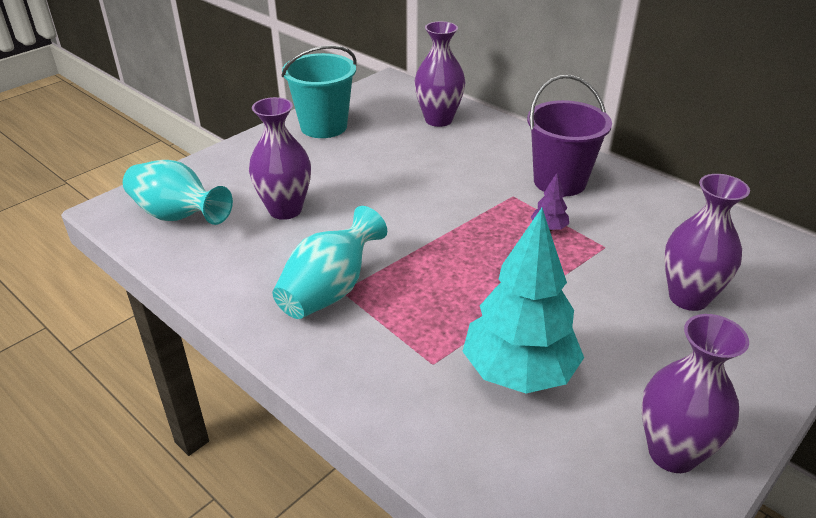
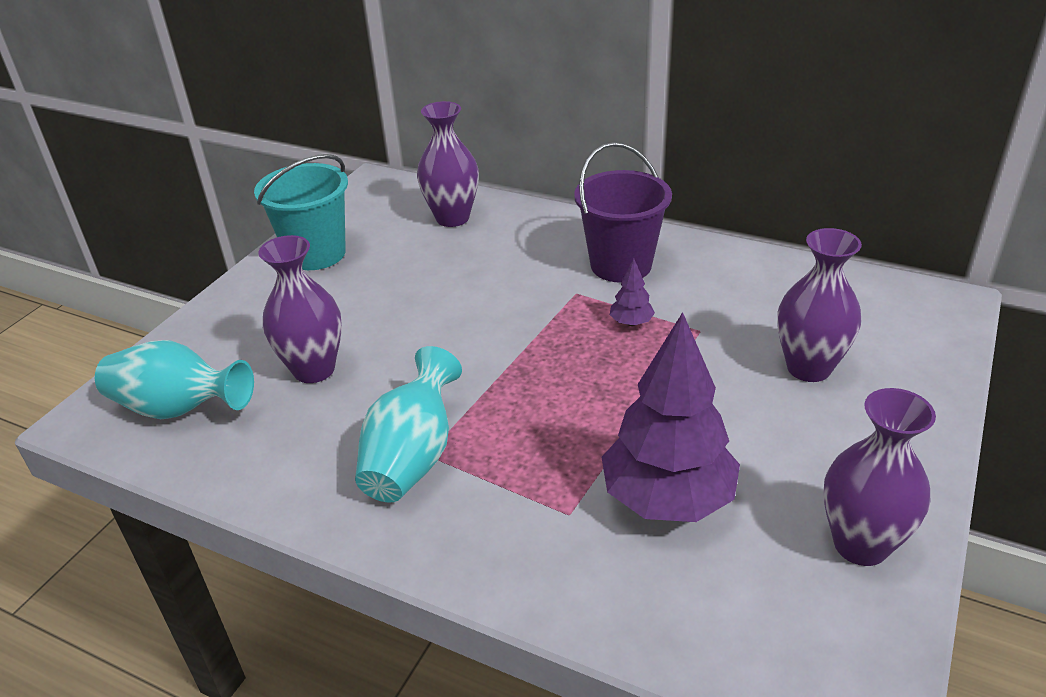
camera: 15 degrees left, 0 degrees up
turquoise tree [462,208,584,393] -> purple tree [601,312,740,522]

